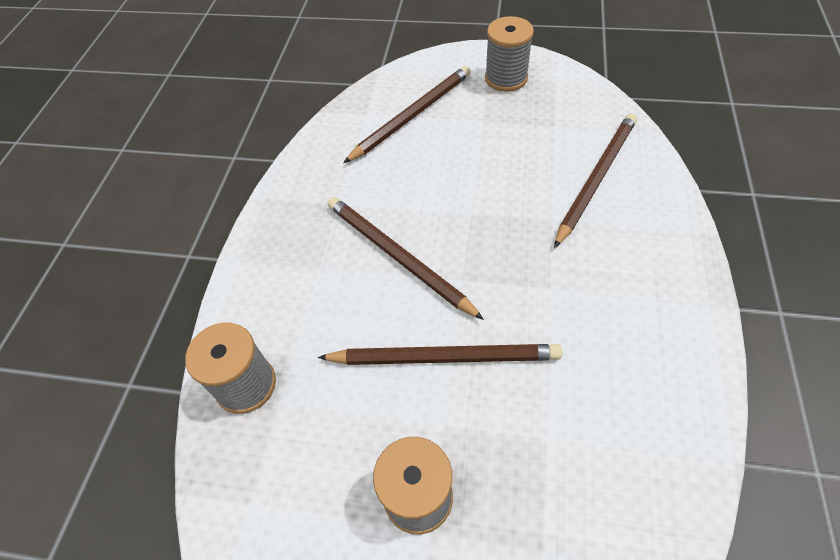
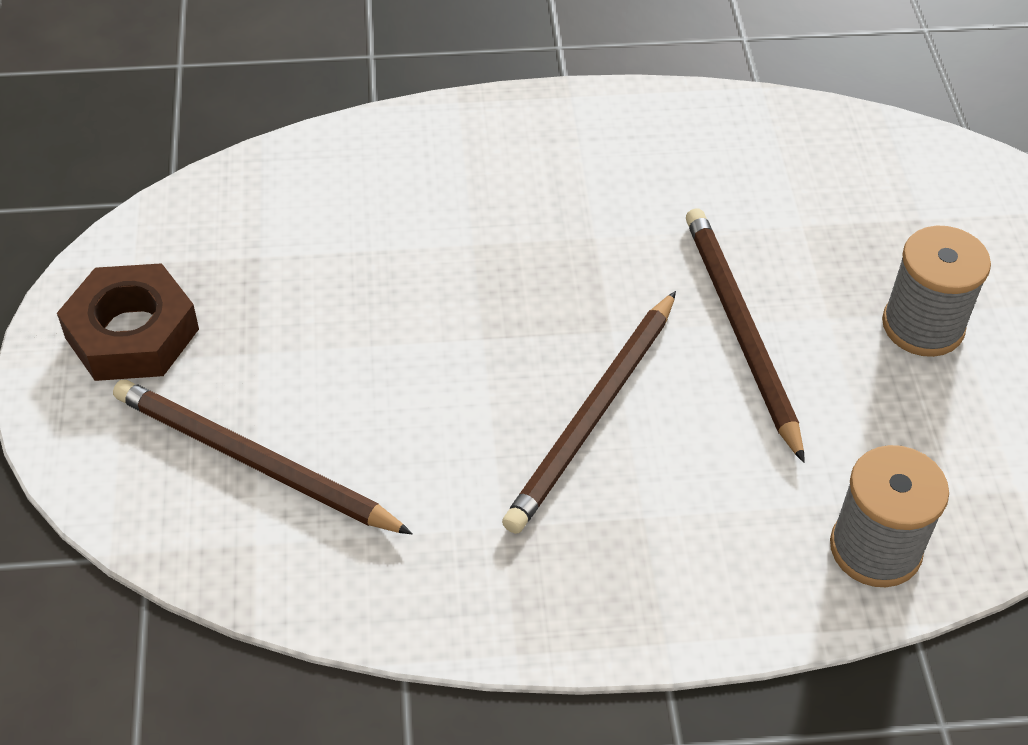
camera: 110 degrees left, 5 degrees down
grey spool [485,16,534,92] -> brown nut [57,263,199,381]
brown pencil [554,114,637,248] -> none

